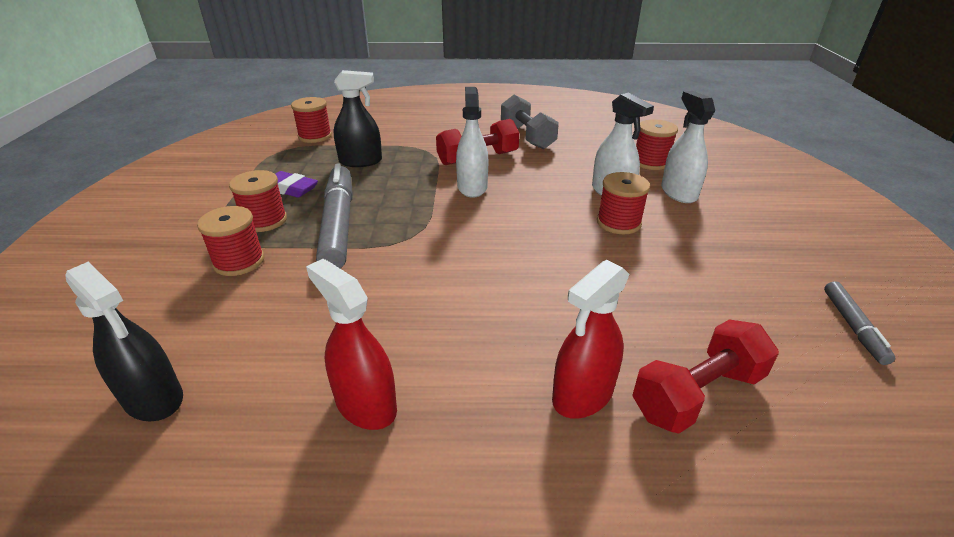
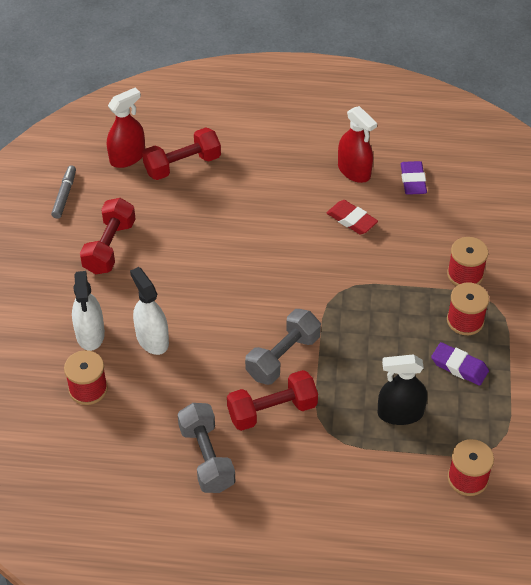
camera: 175 degrees left, 15 degrees up
black spray bottle [65,262,183,421] -> none
grey marker [316,163,353,268] -> none
white spray bottle [456,87,488,198] -> grey dumbbell [245,309,321,385]
red spray bottle [552,260,629,419] -> red spray bottle moved to [107,88,145,168]
red spool [597,172,650,234] -> none
none -> red dumbbell [80,198,136,274]
none -> red eraser [327,200,378,235]
none -> purple eraser [401,161,427,195]

